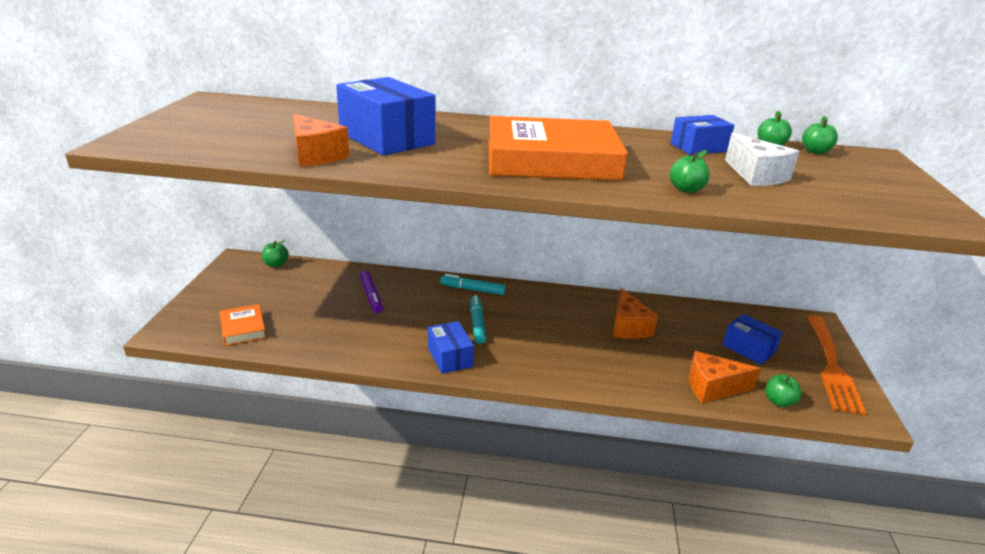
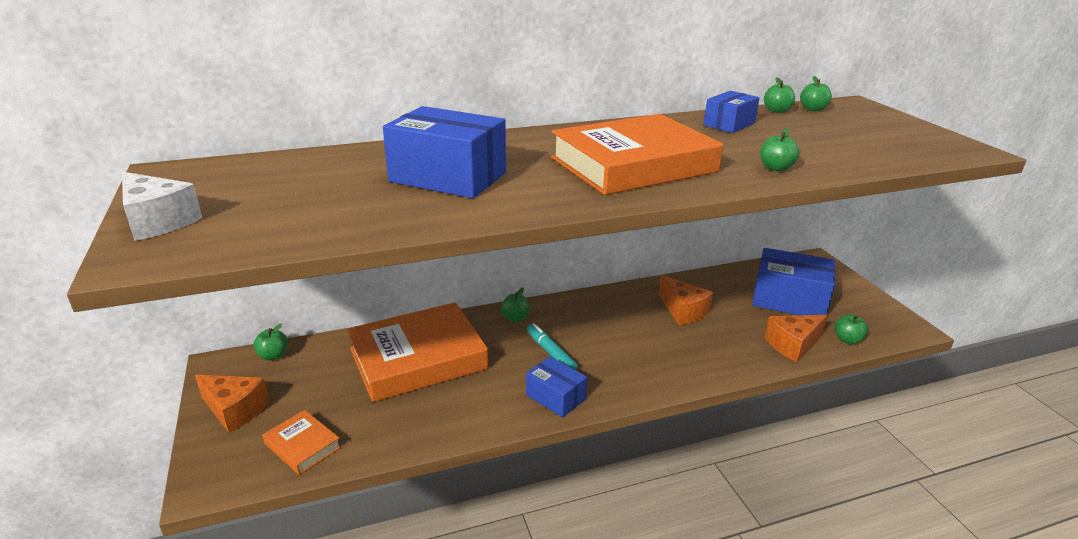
camera: 25 degrees left, 0 degrees up
orange cheese [293,114,350,167] -> orange cheese moved to [195,374,269,433]
purple marker [360,271,383,313] -> orange book [347,302,488,402]
turquoise marker [440,274,506,295] -> green apple [501,288,530,322]
blue box [723,314,783,365] -> blue box [752,248,835,315], size x1.74
white cheese [725,133,799,186] -> white cheese moved to [122,172,202,241]
orange fork [807,315,867,416] -> none

